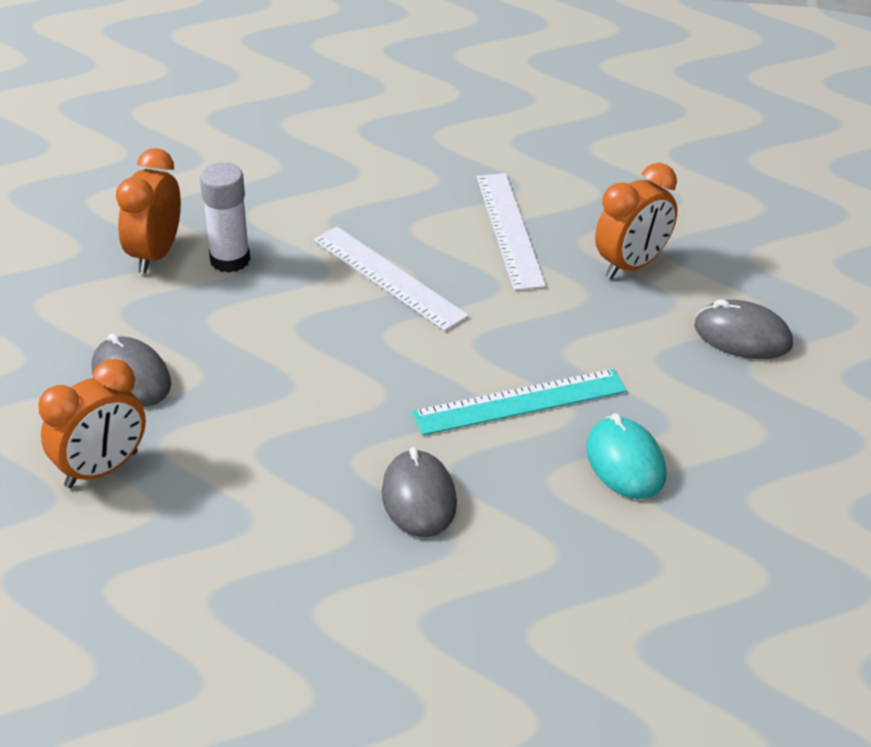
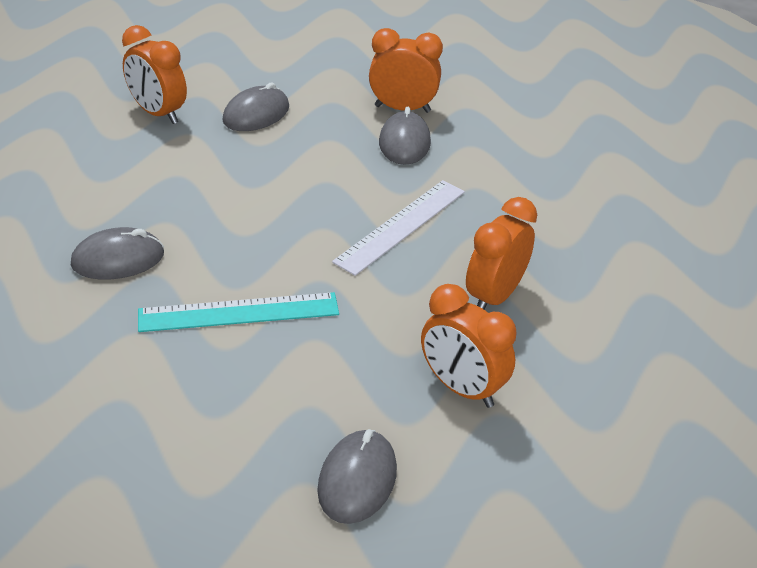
camera: 80 degrees right, 0 degrees up
white glue stick [200,162,250,273] -> grey mouse [379,107,431,165]
turquoise ruler [412,369,627,436] -> turquoise ruler turned 75 degrees counterclockwise [138,292,339,332]
white ruler [477,173,546,291] -> orange clock [466,197,537,309]
turquoise mouse [586,413,666,499] -> none

